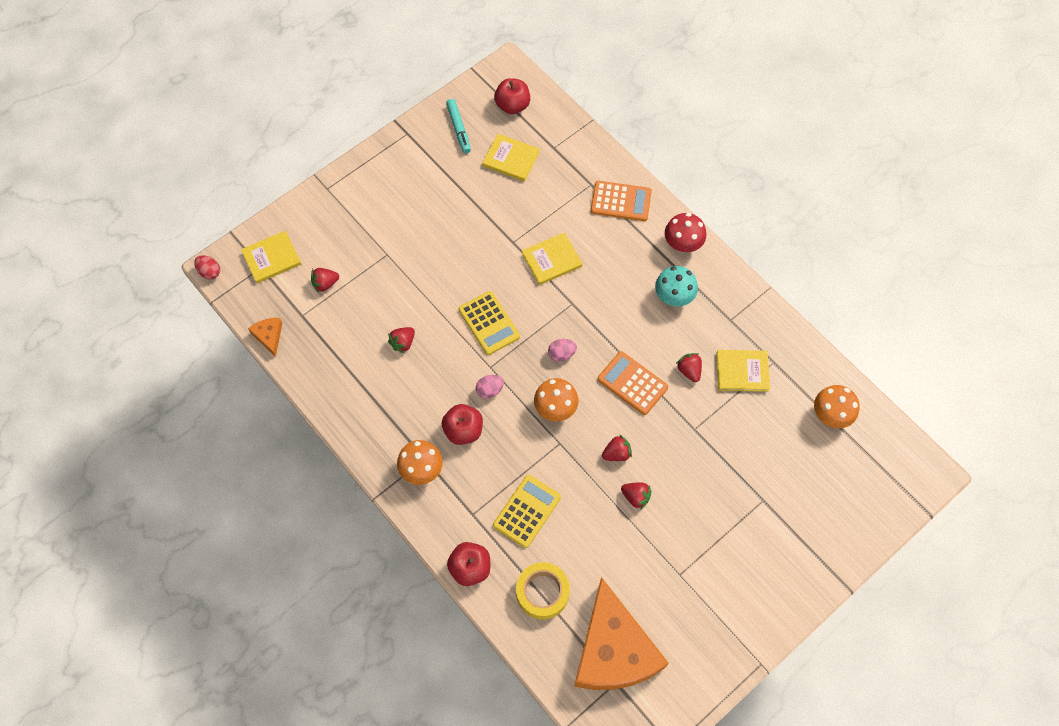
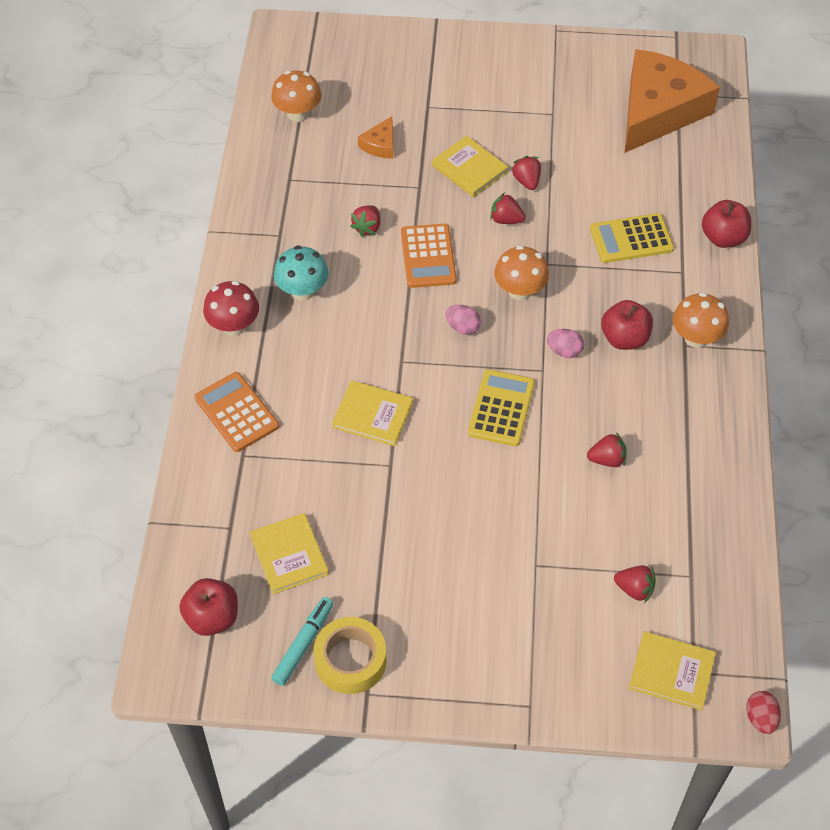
camera: 135 degrees left, 10 degrees down
orange cheese [248,318,282,357] -> orange cheese moved to [358,116,394,159]
yellow tape [516,562,570,620] -> yellow tape moved to [314,617,386,694]
yellow book [716,350,770,392] -> yellow book moved to [432,136,508,197]

